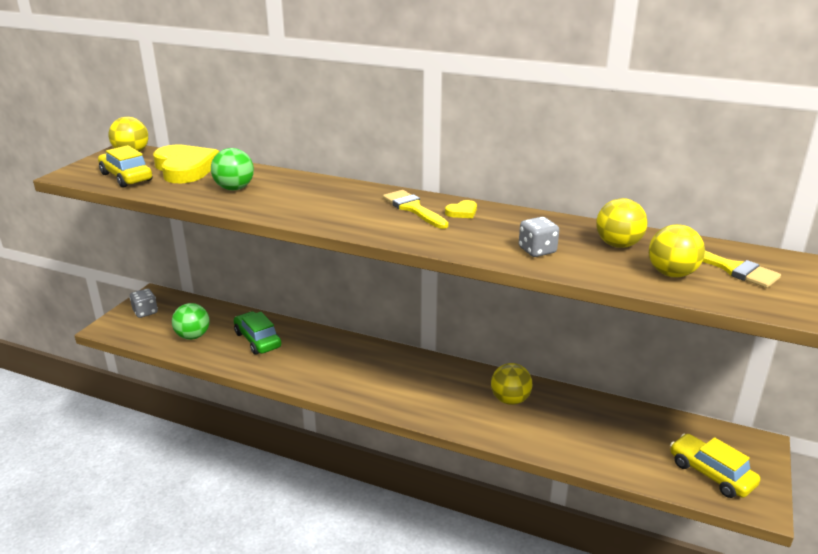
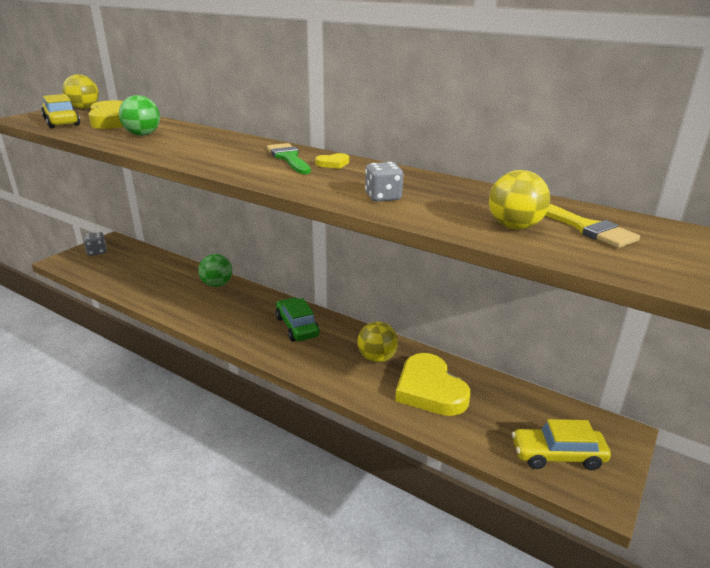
camera: 10 degrees right, 0 degrees up
green ball [172,303,209,340] -> green ball moved to [198,254,232,287]
green car [234,311,281,355] -> green car moved to [276,297,320,342]
yellow brush [383,190,449,229] -> green brush [267,143,311,174]
yellow ball [596,198,648,248] -> none
yellow car [670,434,760,498] -> yellow car turned 60 degrees counterclockwise [512,419,611,470]
none -> yellow heart [395,353,470,416]

